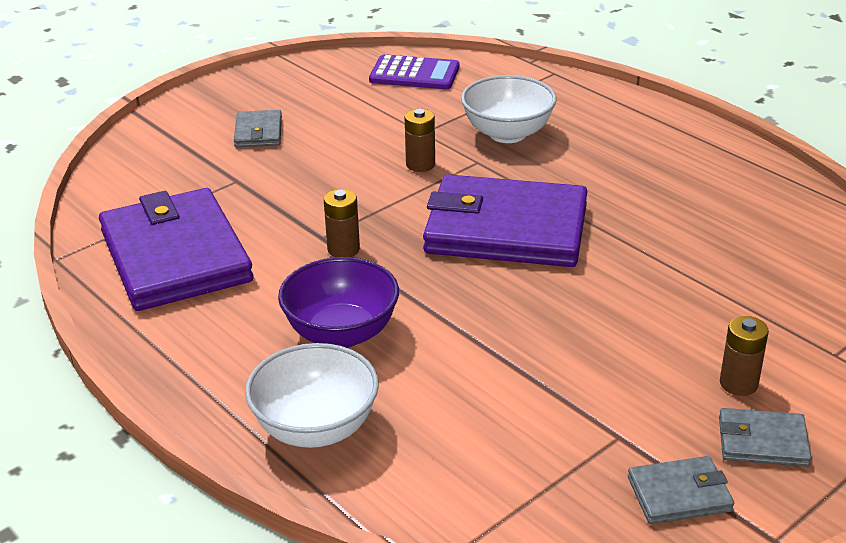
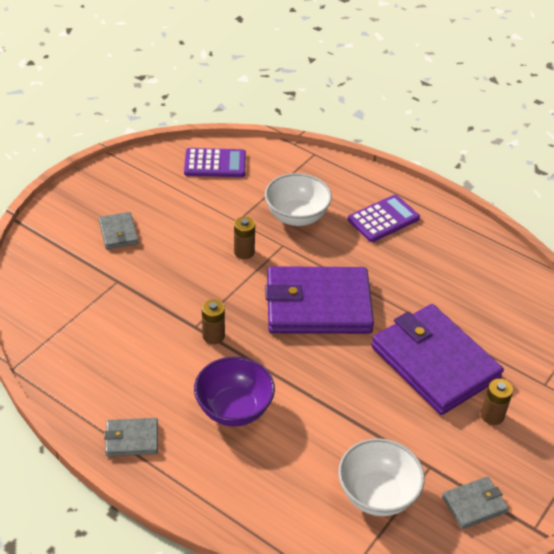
camera: 15 degrees left, 10 degrees up
purple wallet [99,188,254,311] -> purple wallet moved to [371,304,504,415]
white bowl [245,343,379,448] -> white bowl moved to [338,438,425,516]
grey wallet [719,408,811,467] -> grey wallet moved to [104,418,158,456]
none -> purple calculator [348,195,420,242]

